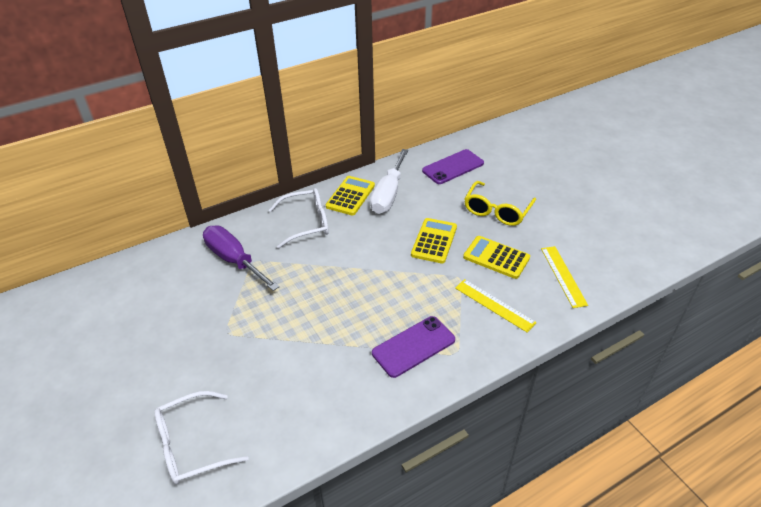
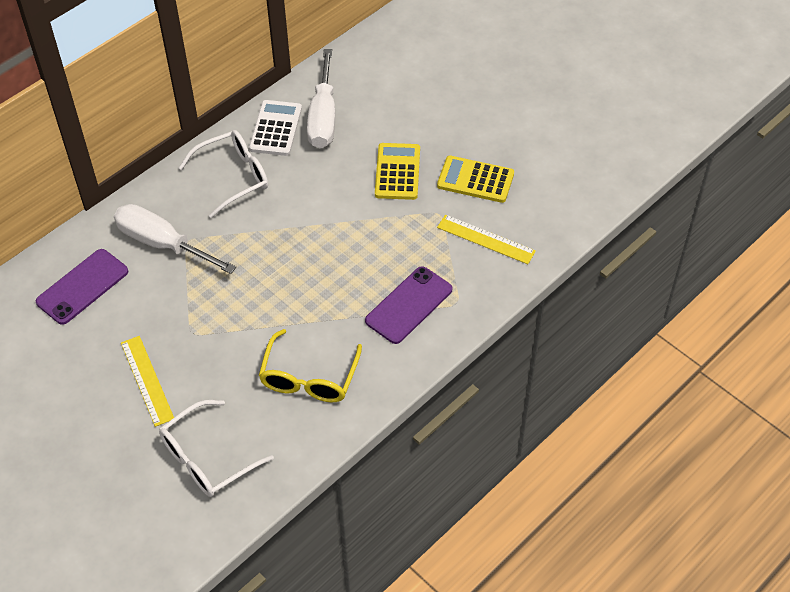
camera: 15 degrees left, 10 degrees up
purple screwdriver [203,225,279,291] -> white screwdriver [114,204,236,274]
yellow calculator [326,176,375,216] -> white calculator [249,100,302,156]
purple phone [422,149,484,184] -> purple phone moved to [36,249,128,325]
yellow glasses [464,181,536,226] -> yellow glasses moved to [258,329,362,402]
yellow ruler [541,246,588,308] -> yellow ruler moved to [121,336,174,427]

